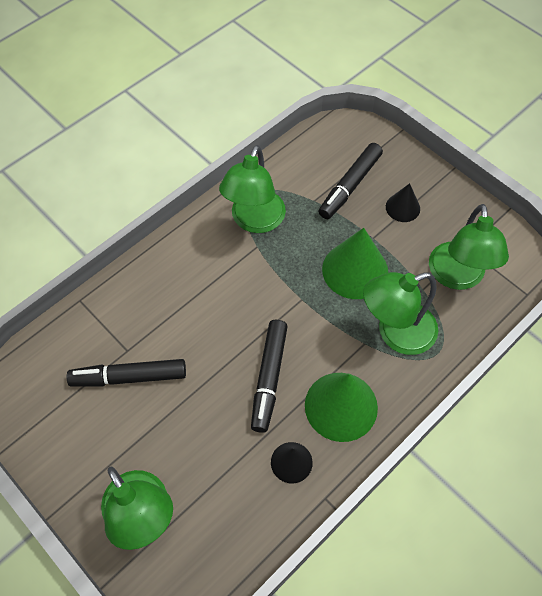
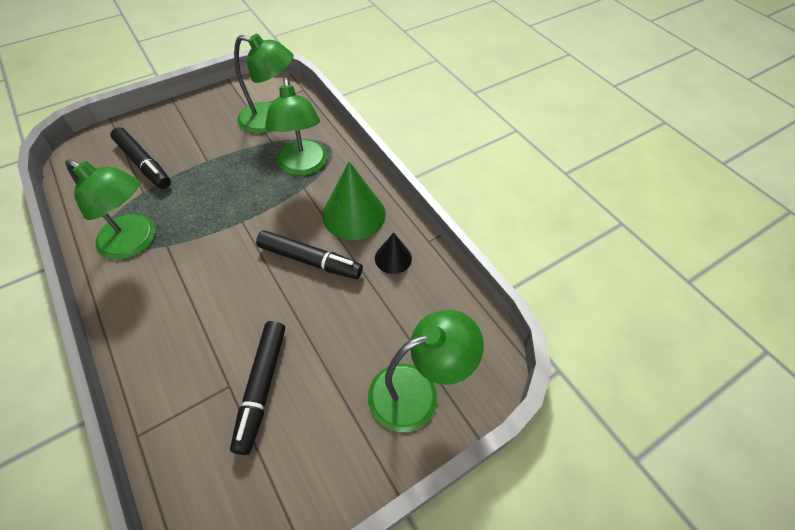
camera: 80 degrees left, 5 degrees down
green cone [322,228,388,299] -> none
black cone [386,183,420,222] -> none

